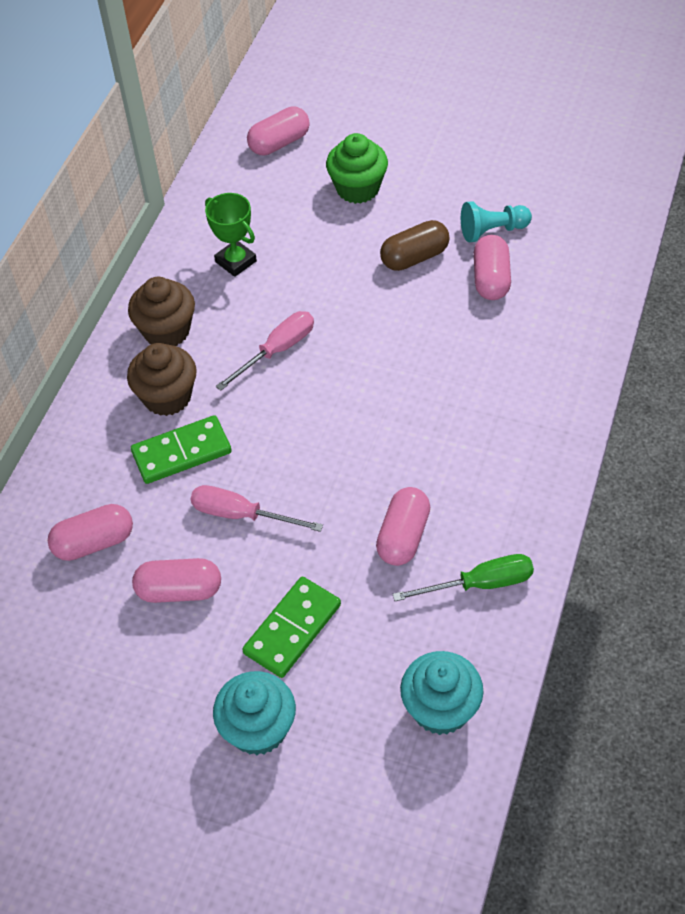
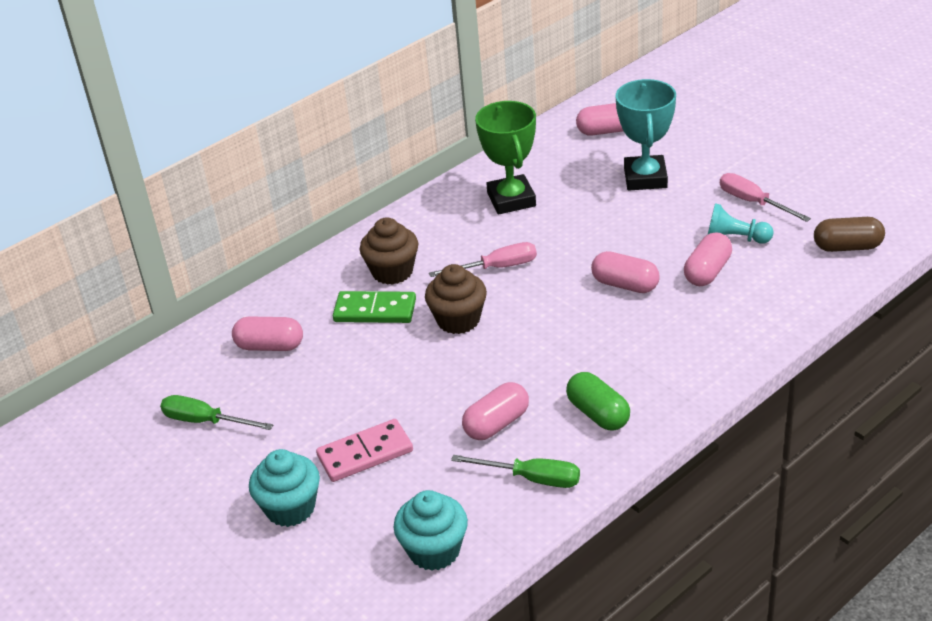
camera: 30 degrees right, 15 degrees down
brown cupcake [128,277,195,346] -> brown cupcake moved to [425,264,487,334]
pink capsule [132,558,221,603] -> pink capsule moved to [591,251,660,293]
pink screwdriver [190,485,323,532] -> pink screwdriver moved to [720,173,811,222]
green trophy [205,193,257,277] -> green trophy [475,101,536,215], size x1.53
green domino [242,577,341,678] -> pink domino [316,419,413,482]
green cupcake [326,133,388,204] -> turquoise trophy [616,79,676,190]
brown capsule [380,220,449,271] -> brown capsule moved to [814,217,885,252]
none -> green screwdriver [160,395,273,430]
none -> green capsule [566,372,630,431]

